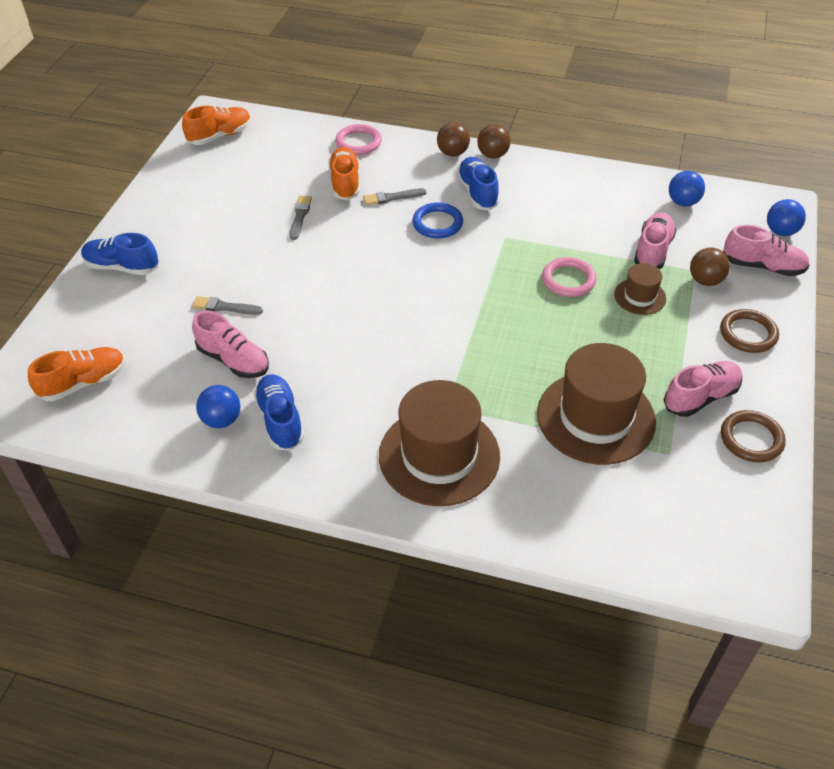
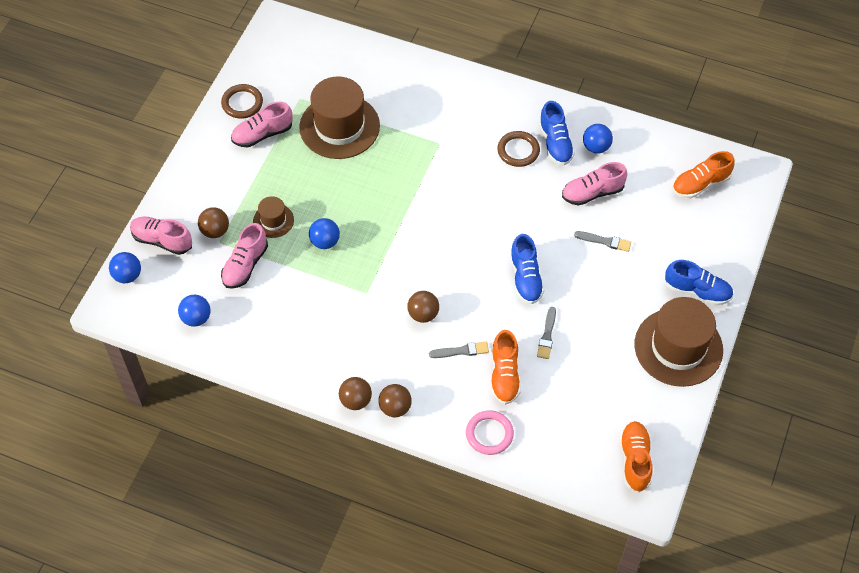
camera: 175 degrees left, 10 degrees up
orange shoe [182,106,251,145] -> orange shoe turned 120 degrees clockwise [620,421,653,493]
pink shoe [192,311,269,378] -> pink shoe turned 60 degrees counterclockwise [562,162,627,206]
brown hat [379,380,500,506] -> brown hat moved to [635,297,723,387]
blue ring [412,203,463,239] -> brown ball [407,291,439,323]
blue shoe [457,157,500,210] -> blue shoe moved to [510,234,545,304]
pink ring [542,257,596,297] -> blue ball [309,218,340,249]
brown ring [720,309,779,353] -> brown ring moved to [497,131,540,167]

